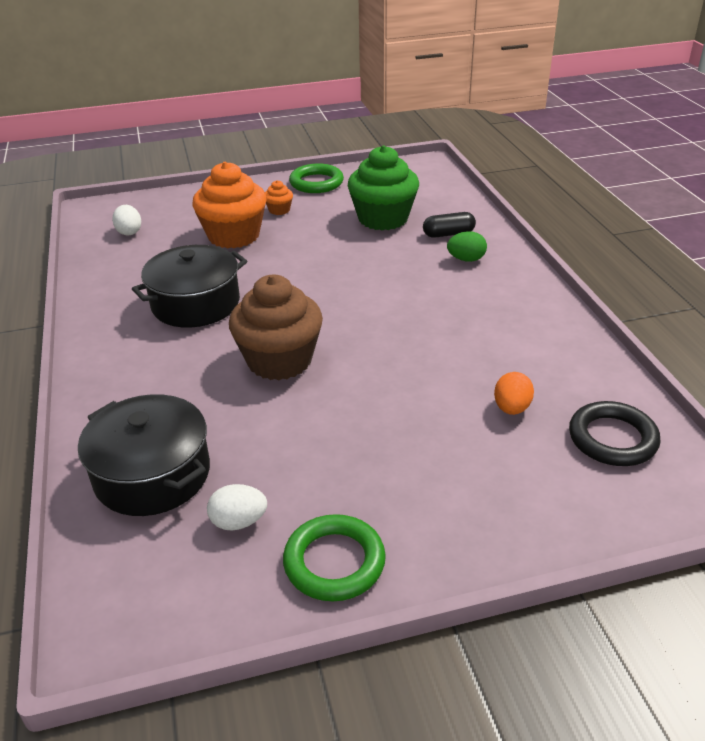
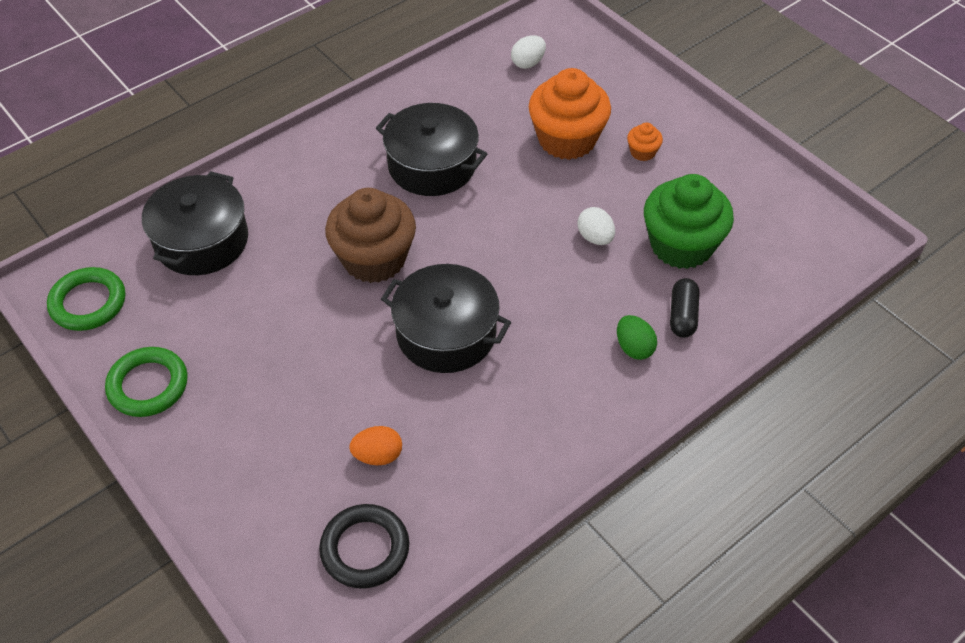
camera: 65 degrees right, 15 degrees up
white egg [207,484,267,531] -> white egg moved to [577,207,615,245]
green ring [289,163,344,193] -> green ring moved to [47,267,125,331]
black capsule [423,212,476,238] -> black capsule turned 45 degrees clockwise [670,278,699,338]
none -> black pot [381,264,511,373]

